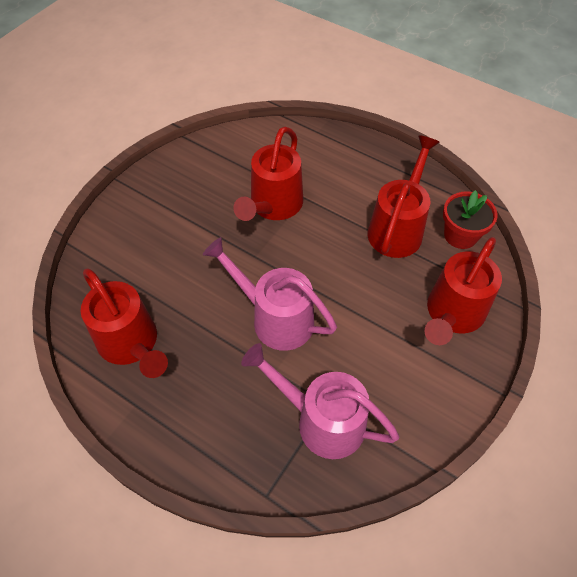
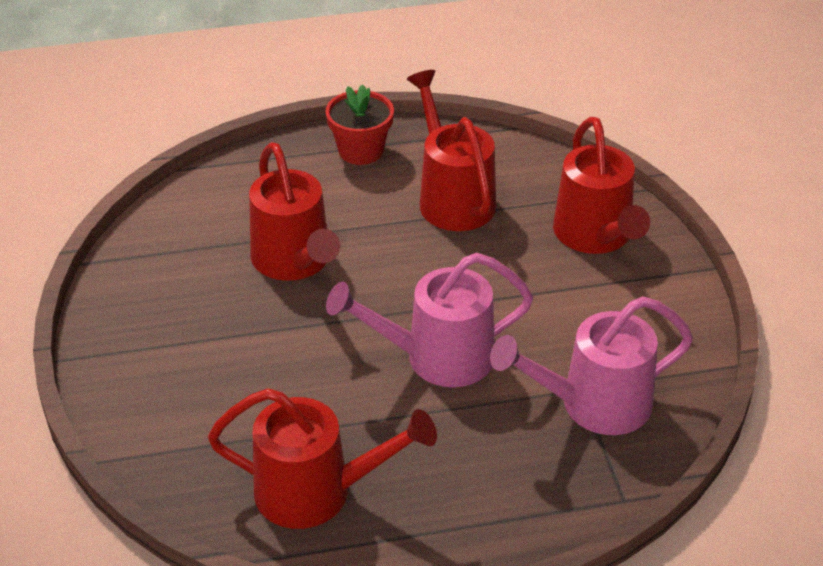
camera: 45 degrees left, 15 degrees down
red flower pot [443,190,498,249] -> red flower pot moved to [325,84,394,165]

